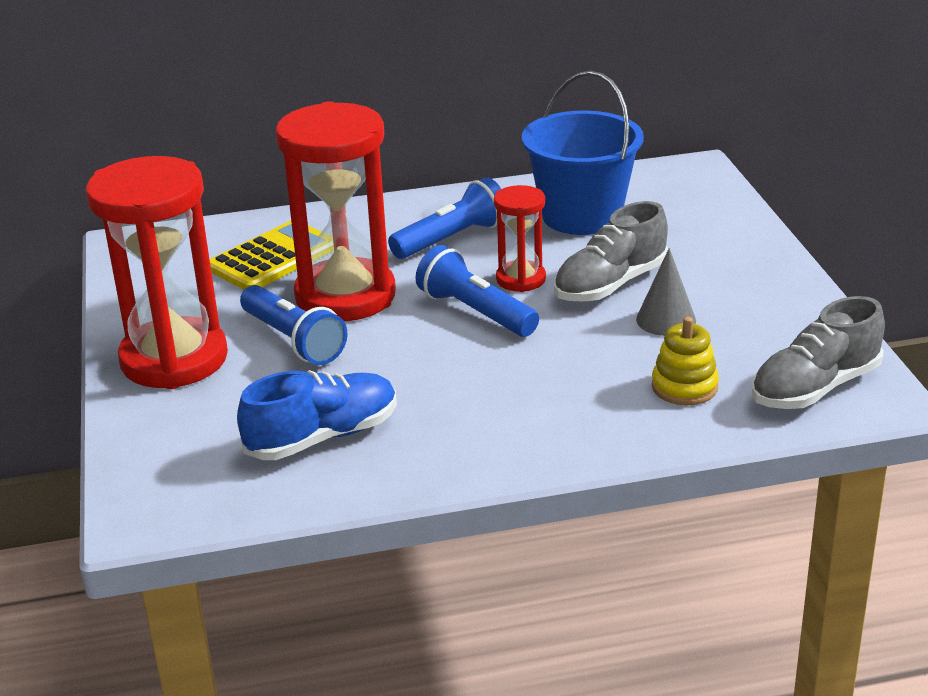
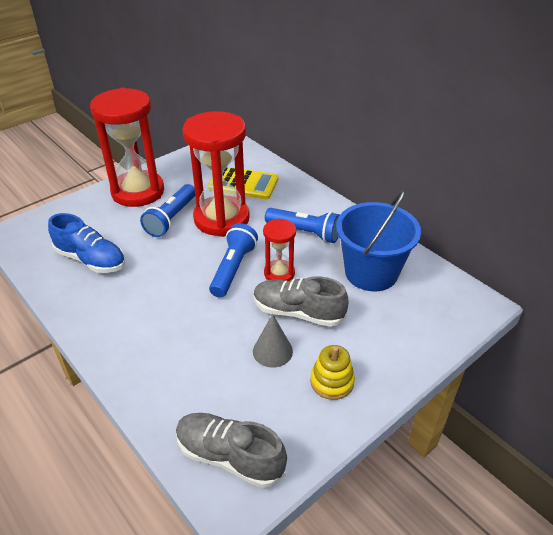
camera: 60 degrees right, 10 degrees up
yellow stacking toy [652,317,719,405] -> yellow stacking toy moved to [310,345,355,400]

